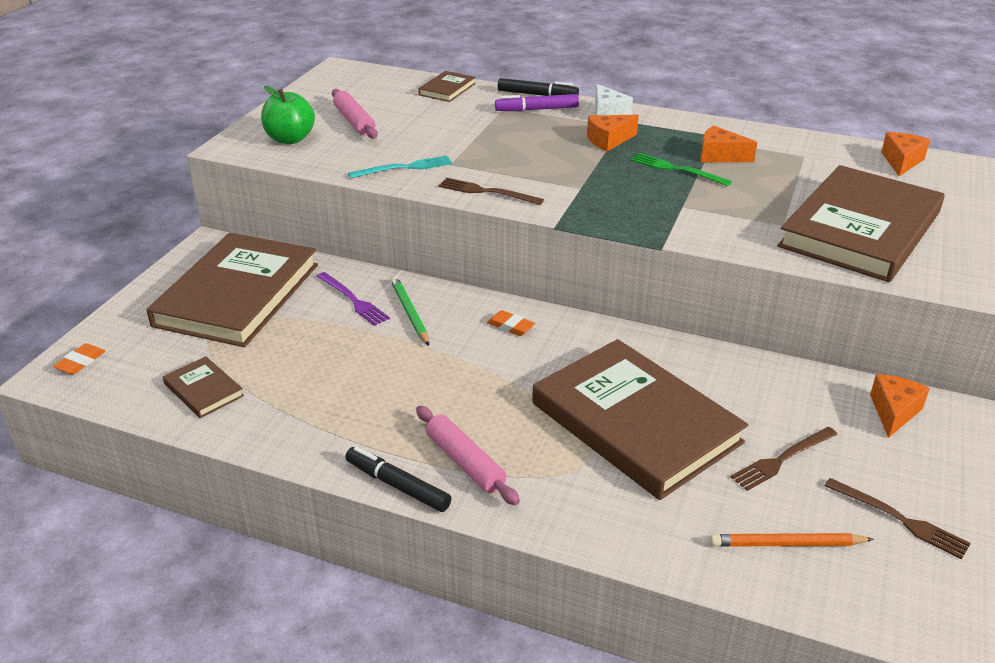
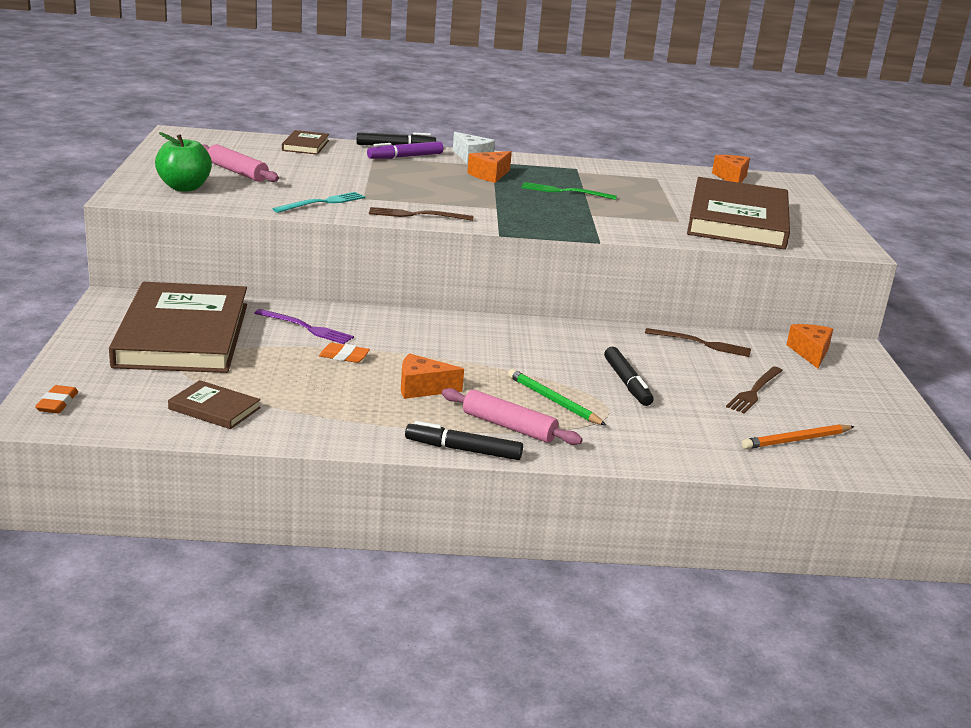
camera: 25 degrees left, 10 degrees down
green pencil [391,276,429,346] -> green pencil moved to [508,369,607,426]
orange eraser [487,310,535,336] -> orange eraser moved to [319,343,370,363]
brown book [532,339,748,500] -> black marker [604,347,654,406]
orange cheese [700,126,757,162] -> orange cheese moved to [401,353,464,399]
brown fork [824,478,971,560] -> brown fork moved to [645,328,751,357]

